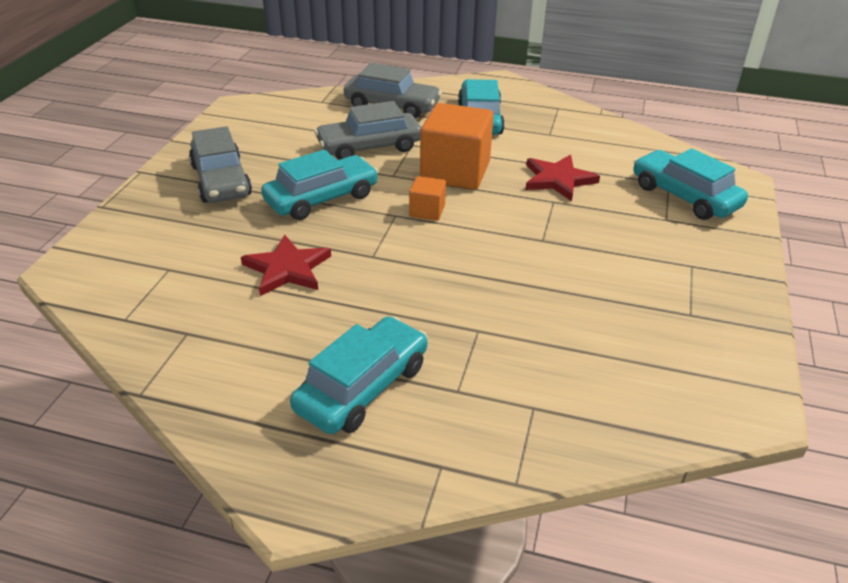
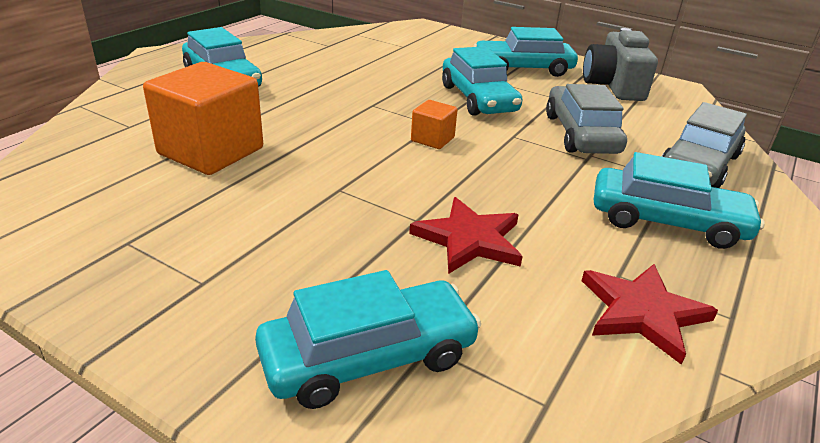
camera: 105 degrees right, 5 degrees down
grey car [189,126,252,203] -> turquoise car [474,27,578,77]
red star [241,235,331,296] -> red star moved to [582,264,718,365]
orange cube [420,103,494,190] -> orange cube moved to [143,62,263,175]
none -> grey camera [583,28,658,101]

